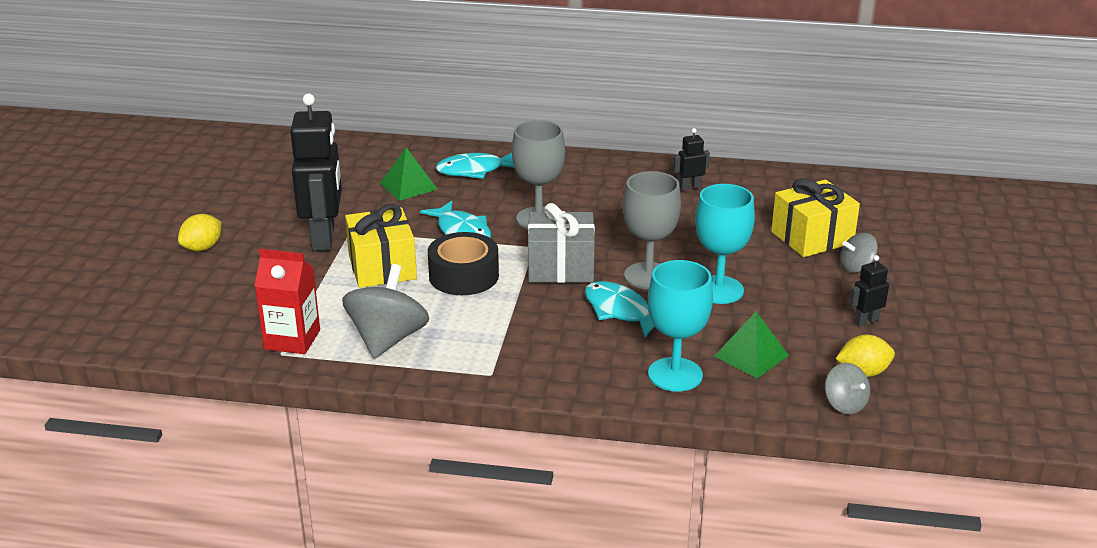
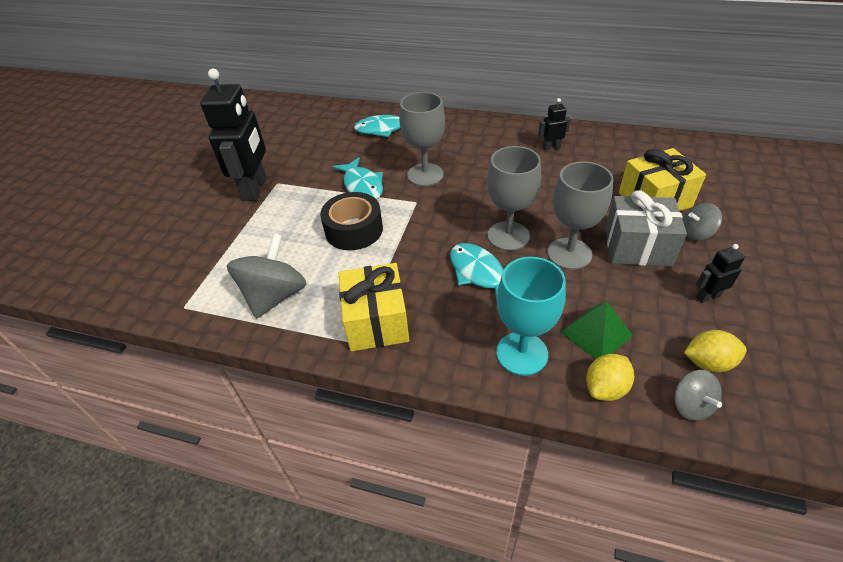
camera: 10 degrees right, 15 degrees up
yellow lemon [178,214,222,251] -> yellow lemon moved to [586,354,634,401]
red carton [255,249,320,354] -> none
yellow gift [345,204,417,288] -> yellow gift moved to [339,263,409,351]
green pyramid [380,147,438,201] -> none
grey gift [528,203,595,283] -> grey gift moved to [605,190,687,266]
turquoise goblet [695,184,755,304] -> grey goblet [547,161,613,270]

